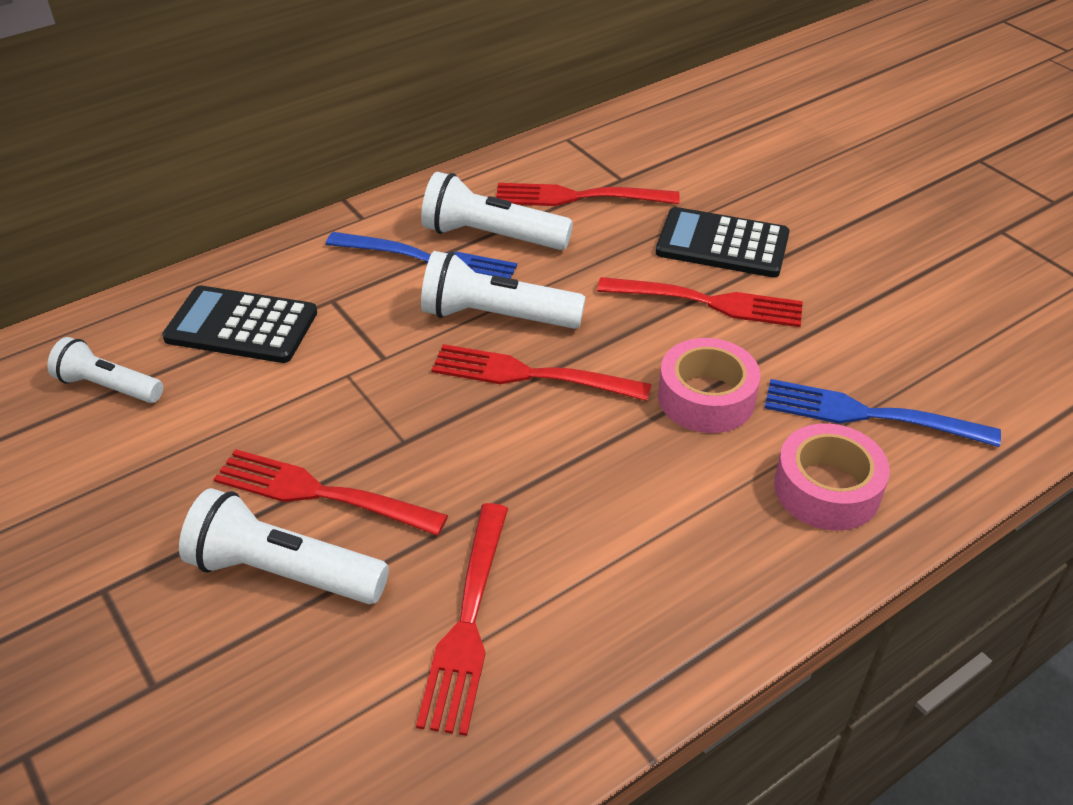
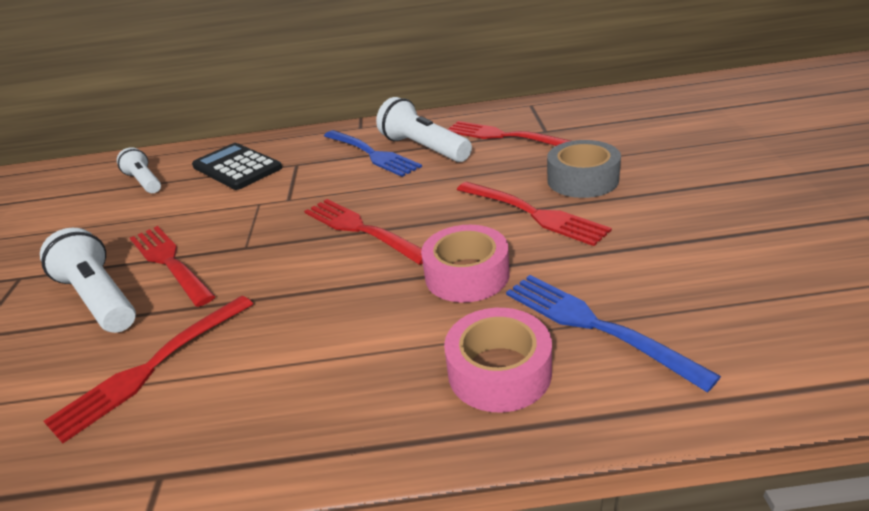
camera: 35 degrees right, 10 degrees down
white flashlight [421,251,586,329] -> none
black calculator [656,207,790,277] -> grey tape [547,140,621,198]

